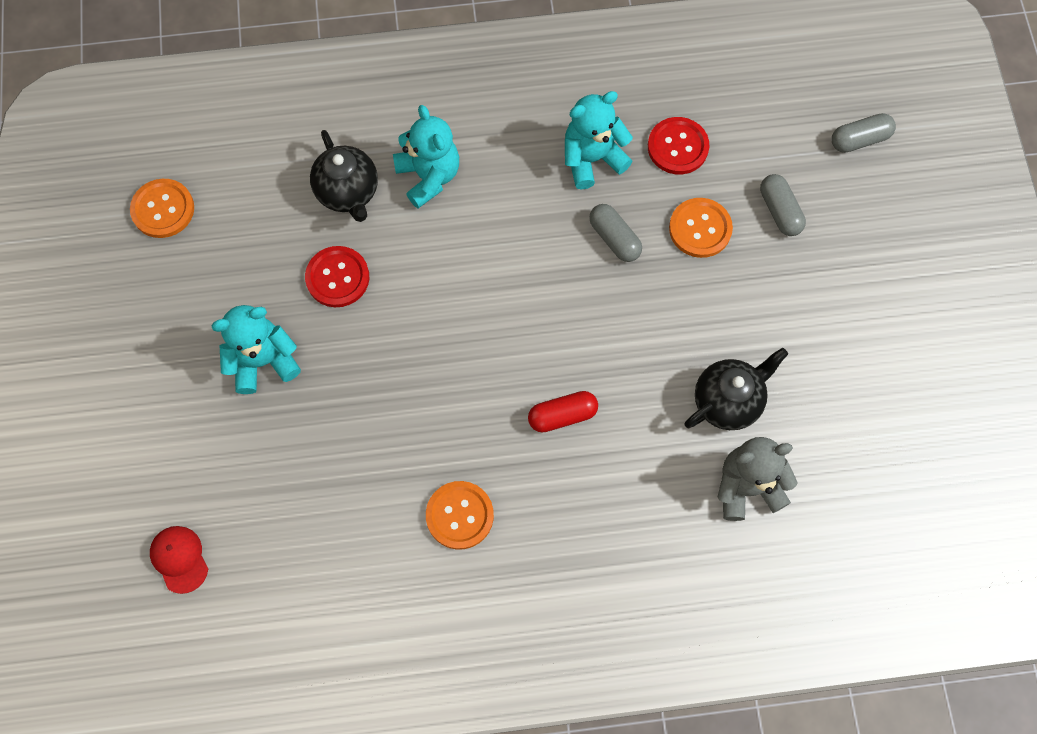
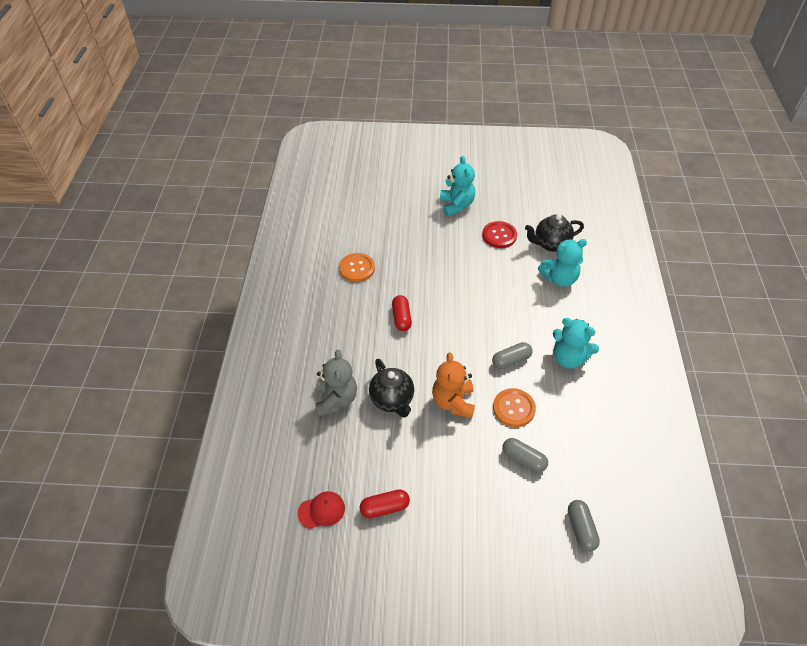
camera: 100 degrees right, 20 degrees down
orange button [130,179,194,238] -> none
red cap [150,526,208,594] -> red cap moved to [298,491,345,529]
turquoise teddy bear [565,91,633,190] -> turquoise teddy bear turned 135 degrees clockwise [553,318,599,369]
red button [648,117,709,174] -> none
grey capsule [760,174,806,236] -> grey capsule turned 45 degrees clockwise [502,438,548,473]
none -> red capsule [360,489,410,518]
none -> orange teddy bear [432,352,475,418]

